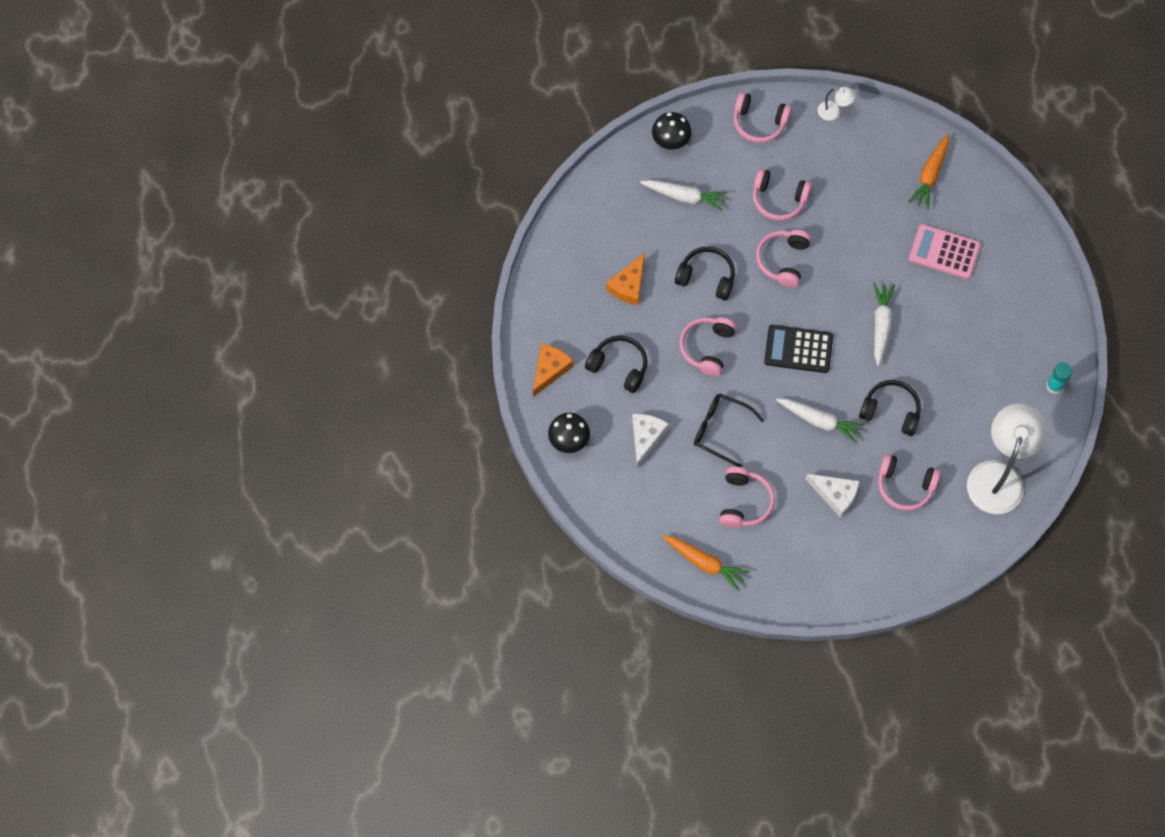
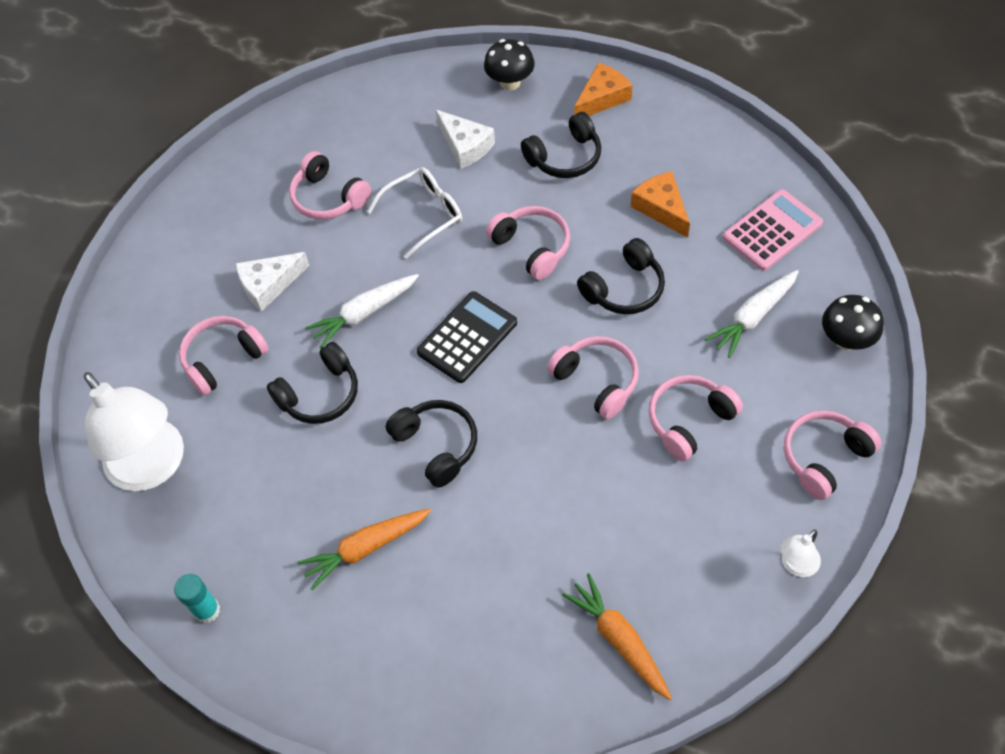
camera: 125 degrees right, 10 degrees down
orange cheese [533,343,573,397] -> orange cheese turned 105 degrees counterclockwise [574,62,632,116]
orange carrot [662,535,749,591] -> orange carrot moved to [297,508,431,591]
black glasses [694,393,764,467] -> white glasses [367,167,462,259]
white carrot [873,282,895,366] -> black headphones [386,400,477,488]
pink calculator [909,224,981,279] -> pink calculator moved to [723,189,823,271]

